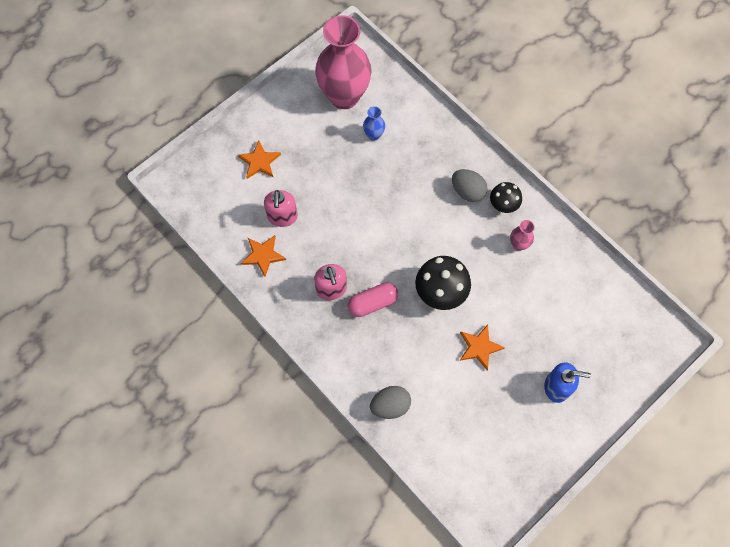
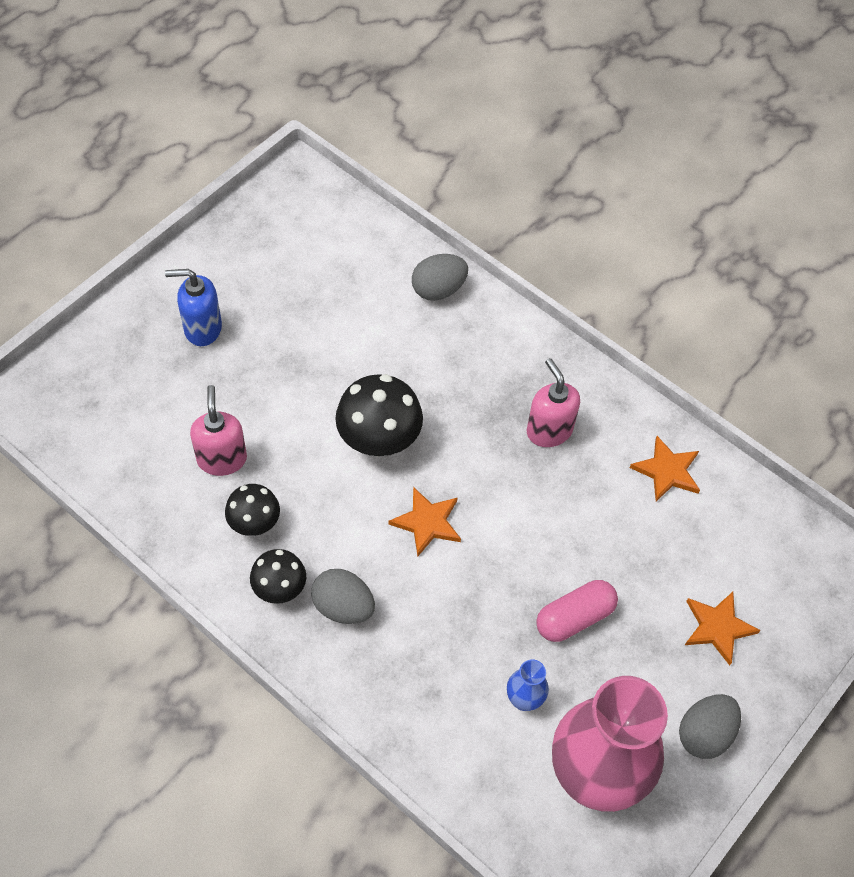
camera: 170 degrees right, 10 degrees down
pink soap dispenser [264,190,298,227] -> pink soap dispenser moved to [190,385,247,476]
pink capsule [347,283,398,317] -> pink capsule moved to [536,580,618,642]
orange star [460,325,505,370] -> orange star moved to [389,487,461,556]
pink vase [510,220,535,251] -> black mushroom [225,484,280,536]
none -> grey egg [679,694,741,759]

